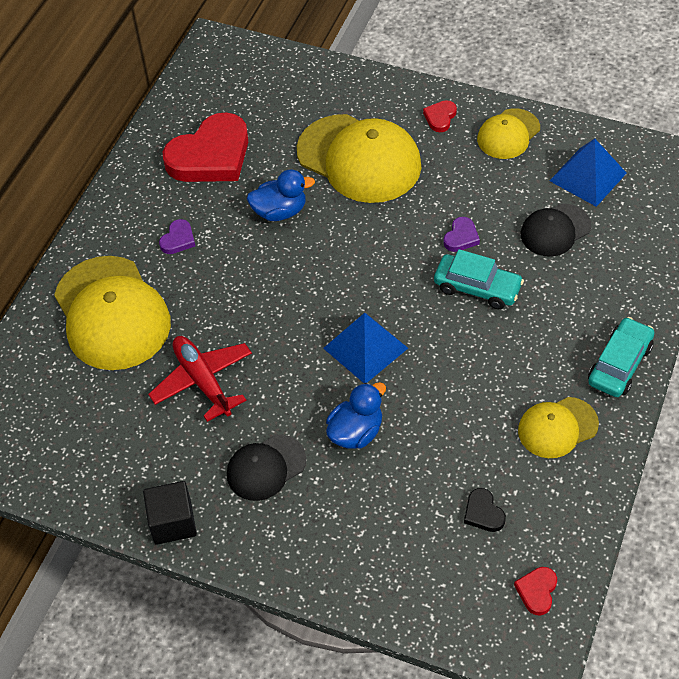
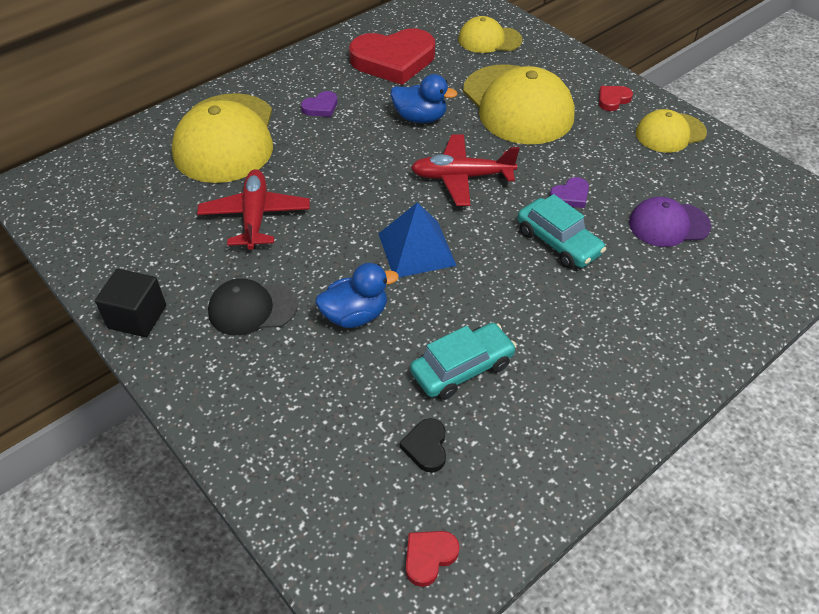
camera: 25 degrees right, 5 degrees down
yellow cap [518,397,599,458] -> yellow cap moved to [458,16,523,53]
black cap [521,204,591,256] -> purple cap [629,197,711,247]
blue pyramid [550,139,627,207] -> none
turquoise car [588,317,654,397] -> turquoise car moved to [410,323,517,400]
none -> red plane [411,134,519,206]

